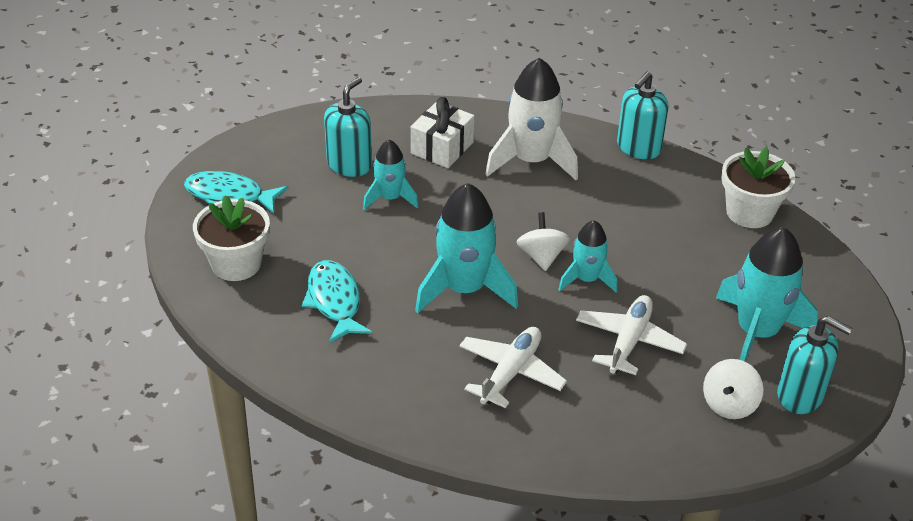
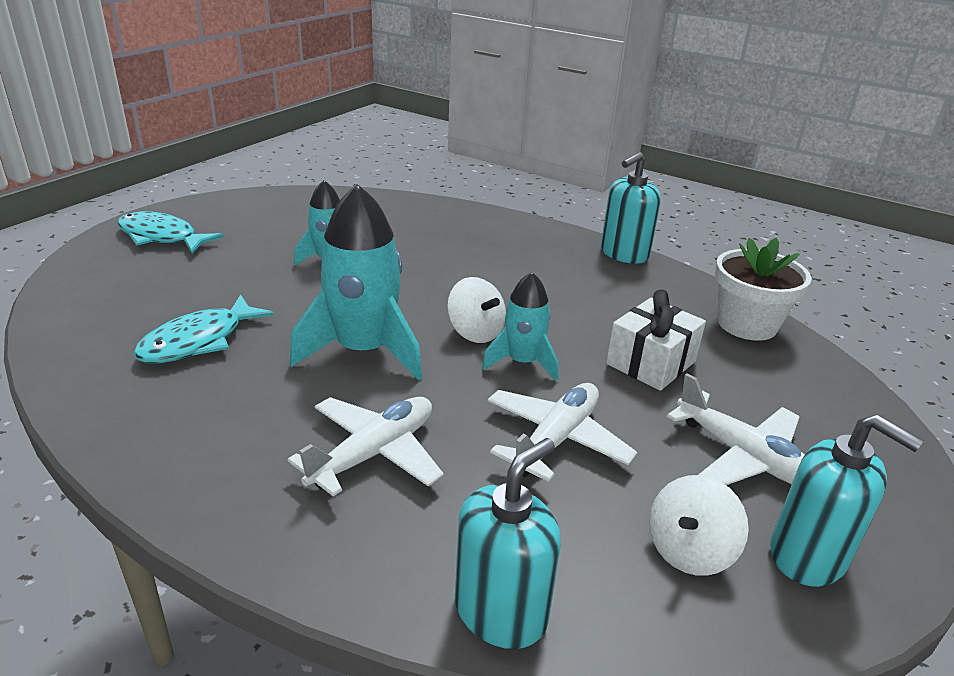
camera: 10 degrees right, 10 degrees down
white flower pot [193,195,270,281] -> none
turquoise fish [302,260,373,343] -> turquoise fish turned 135 degrees counterclockwise [133,294,274,363]
turquoise soap dispenser [324,77,372,177] -> turquoise soap dispenser moved to [455,438,561,649]
white gift [411,97,474,168] -> white gift moved to [606,289,706,391]
white rocket [485,58,578,180] -> none
white spinning top [516,212,570,271] -> white spinning top turned 135 degrees clockwise [447,277,506,343]
turquoise rocket [716,227,818,362] -> white plane [667,373,805,485]

